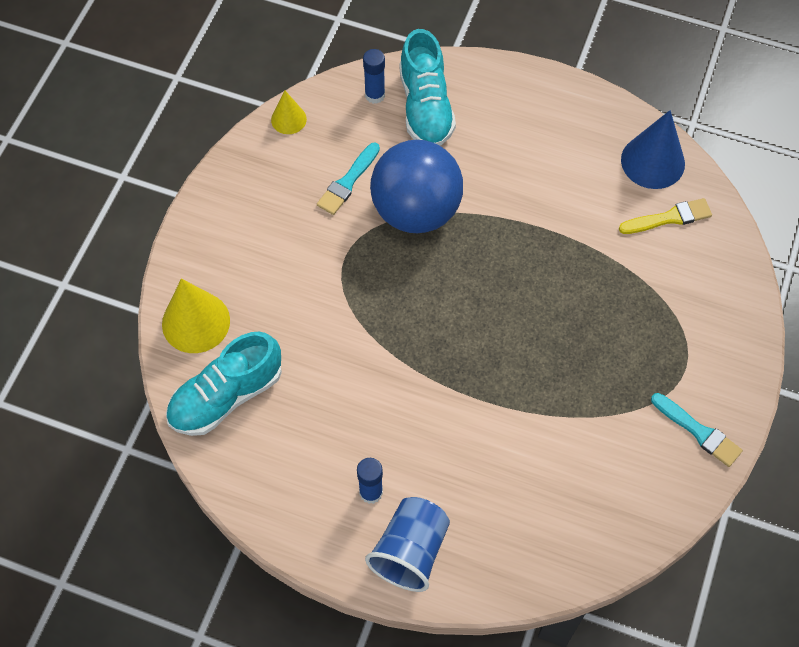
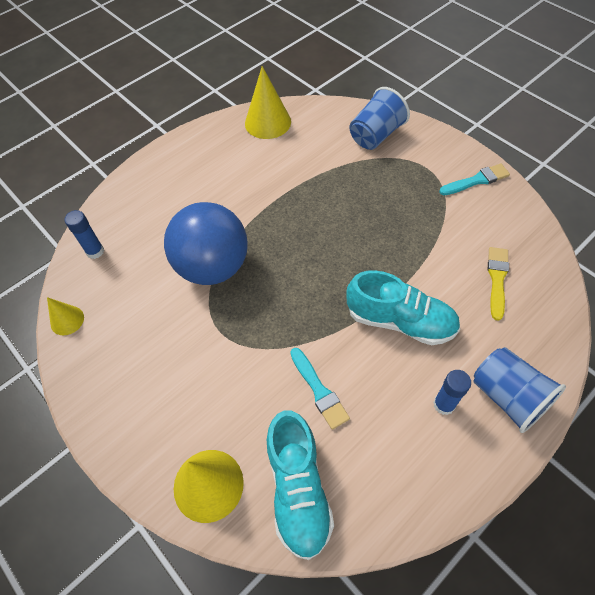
camera: 60 degrees left, 5 degrees down
turquoise brush [317,143,380,215] -> turquoise brush moved to [290,348,350,430]
turquoise shoe [399,29,456,146] -> turquoise shoe moved to [346,270,460,345]
yellow brush [619,198,712,234] -> yellow brush moved to [488,247,509,321]
blue cone [621,110,685,189] -> yellow cone [245,66,291,139]
none -> blue cup [349,87,410,150]

